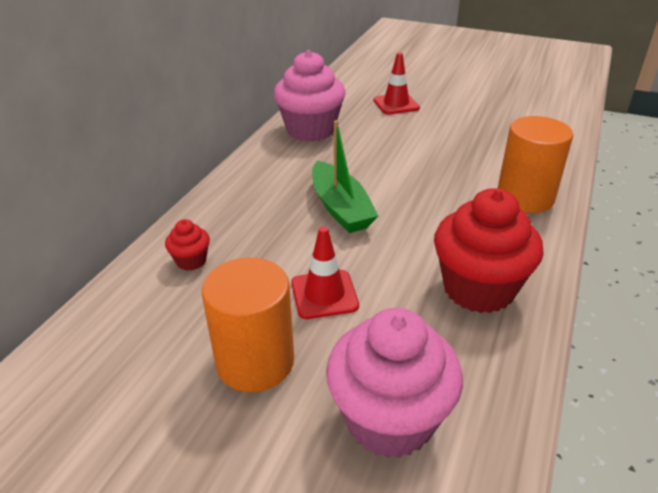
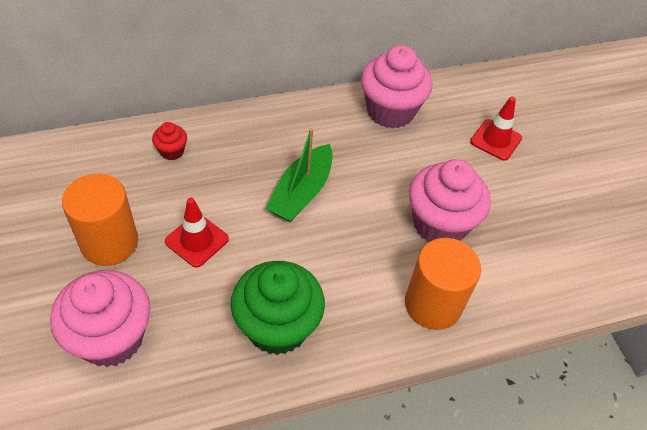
camera: 45 degrees right, 15 degrees up
red cupcake [434,188,544,313] -> green cupcake [231,261,325,355]
none -> pink cupcake [409,159,491,242]

